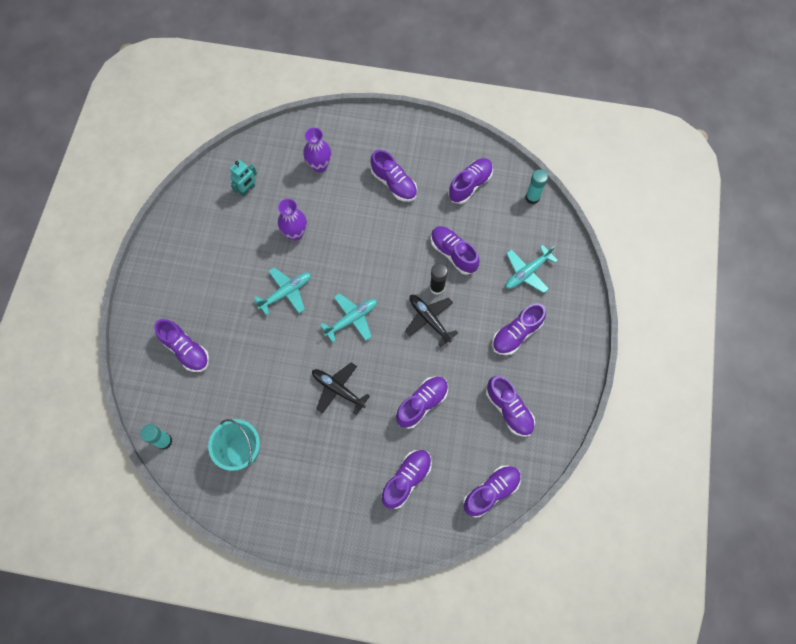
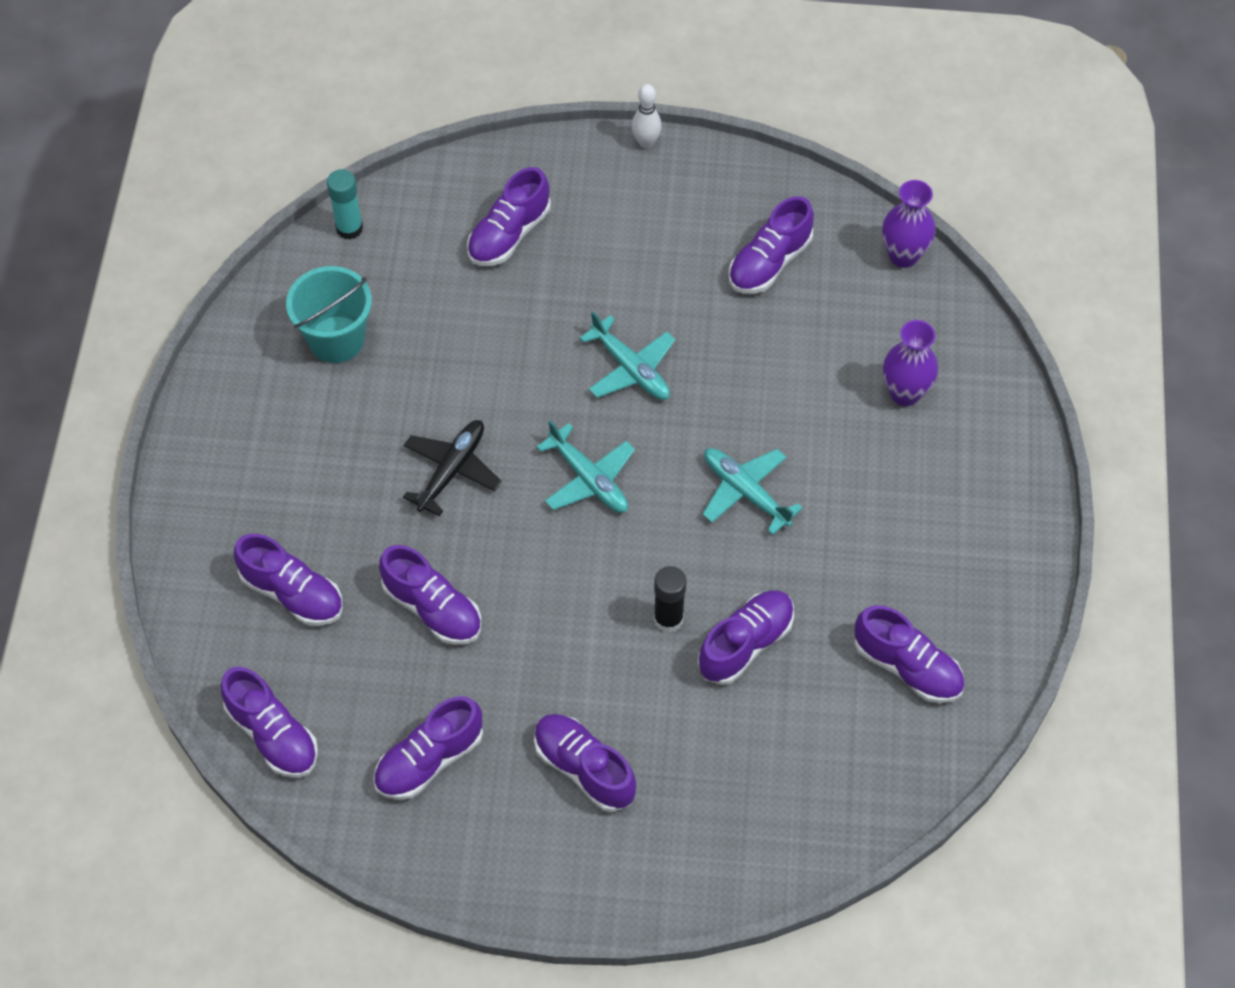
camera: 85 degrees right, 10 degrees down
turquoise robot [230,160,257,197] -> none
purple vase [278,199,307,241] -> purple vase moved to [882,180,936,268]
purple shoe [370,150,417,202] -> purple shoe moved to [729,196,814,293]
black plane [405,295,458,347] -> none
turquoise plane [506,245,558,293] -> turquoise plane moved to [702,448,803,535]
turquoise glue stick [525,169,548,204] -> none
none -> white bowling pin [632,84,662,149]

